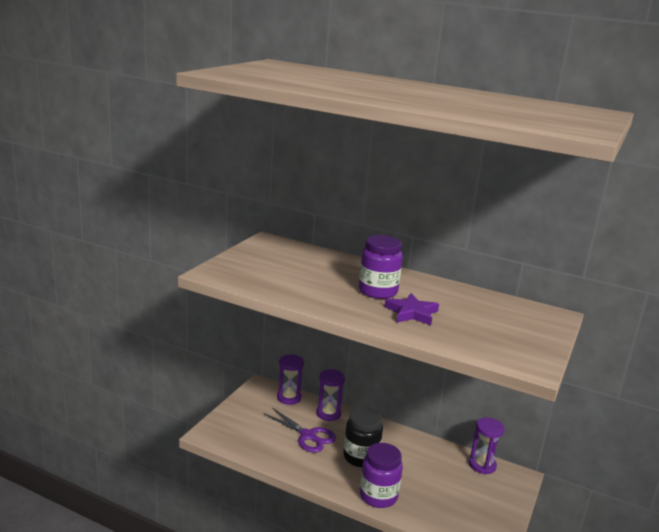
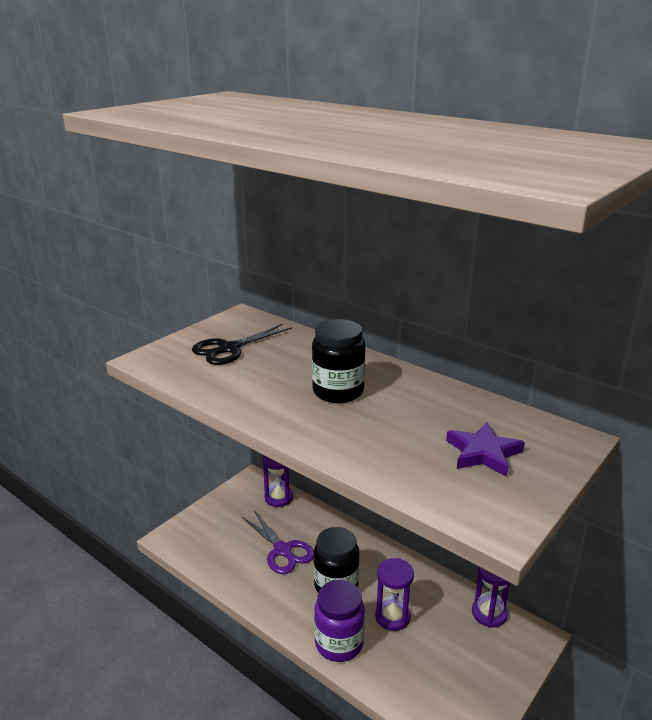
camera: 15 degrees right, 5 degrees up
purple hourglass [316,369,345,421] -> purple hourglass moved to [375,558,414,631]
purple jar [359,235,403,299] -> black jar [312,319,365,403]
purple star [385,293,439,325] -> purple star moved to [446,422,525,477]
none -> black scissors [192,324,292,365]

